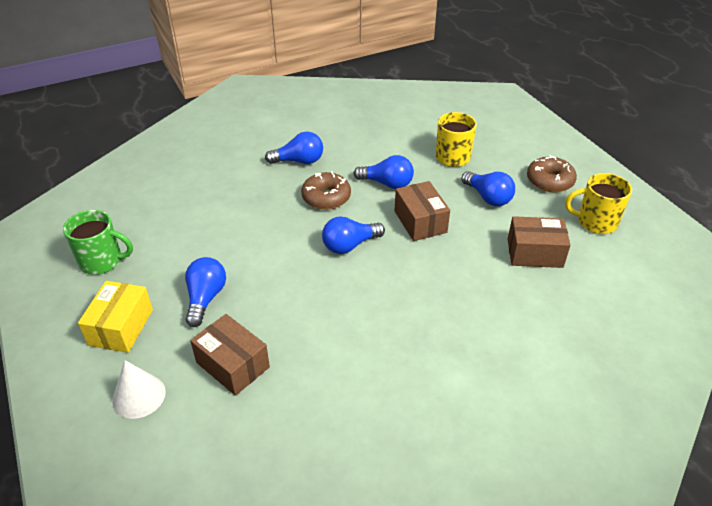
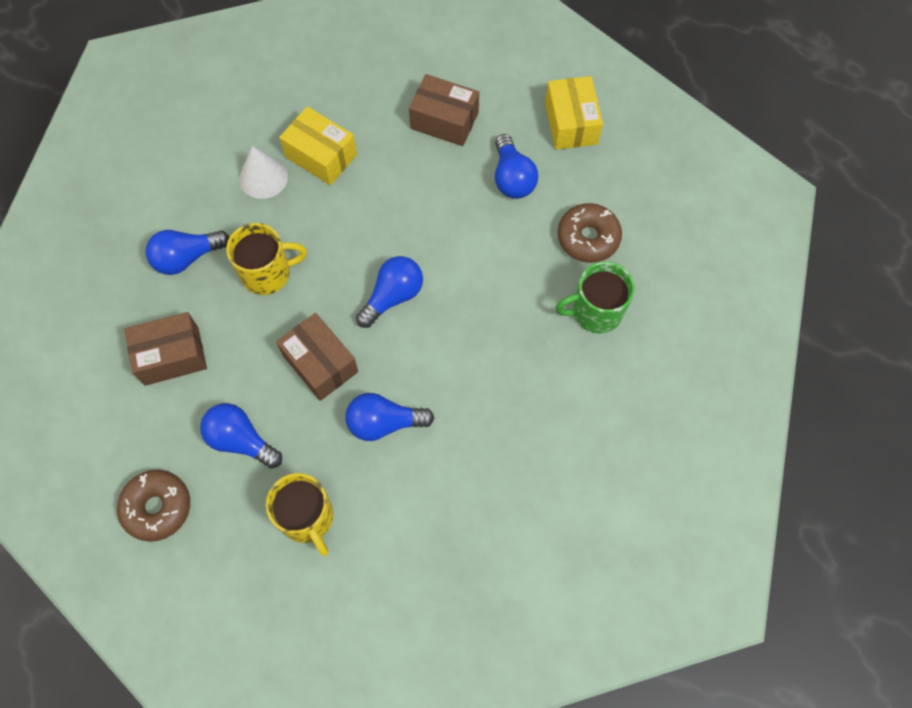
camera: 160 degrees right, 25 degrees up
green mug [63,210,133,275] -> green mug moved to [555,262,635,334]
white cone [112,360,166,419] -> white cone moved to [239,146,288,199]
blue light bulb [265,132,323,164] -> blue light bulb moved to [146,230,230,275]
brown donut [301,171,351,210] -> brown donut moved to [558,203,622,263]
yellow mug [565,173,632,234] -> yellow mug moved to [226,223,307,295]
none -> yellow box [279,106,357,185]

